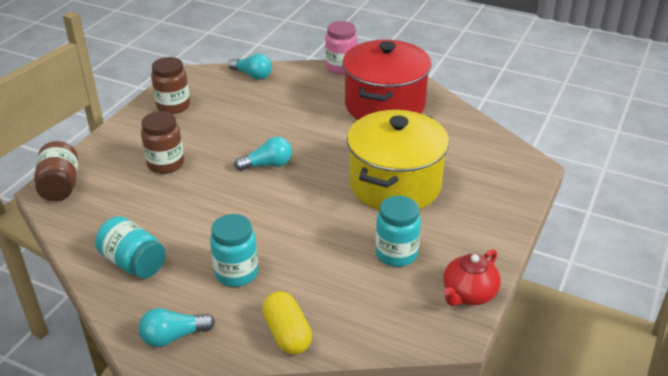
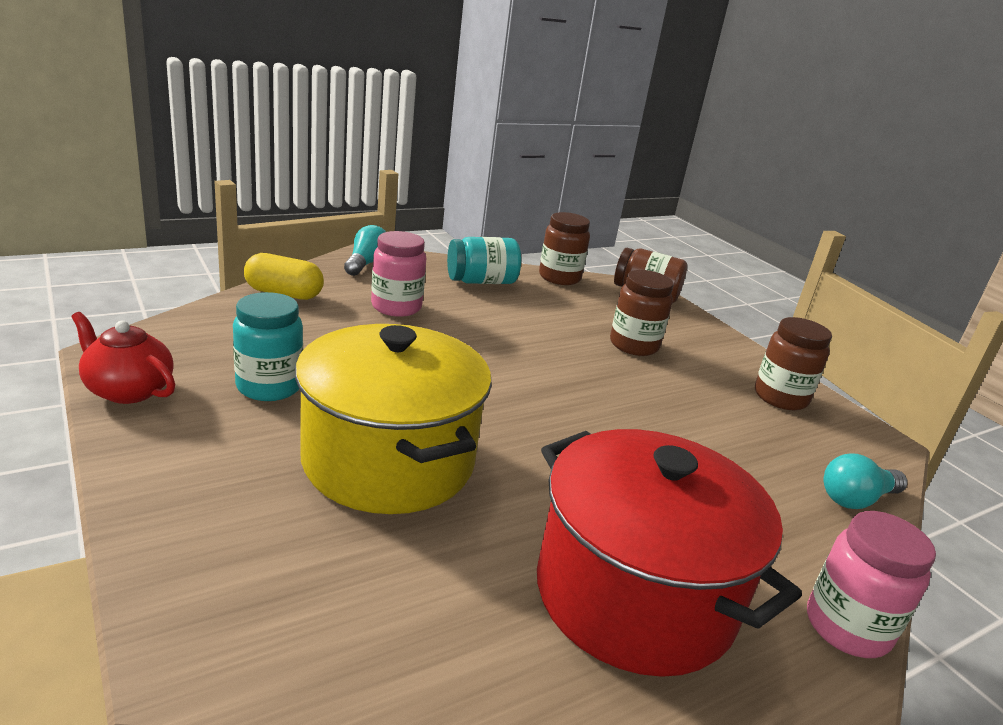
camera: 120 degrees right, 10 degrees down
turquoise jar [210,214,258,287] -> pink jar [371,231,426,317]
turquoise light bulb [234,137,292,171] -> none
red teapot [443,249,501,306] -> red teapot turned 45 degrees counterclockwise [71,312,175,404]
none -> brown jar [539,212,590,285]

